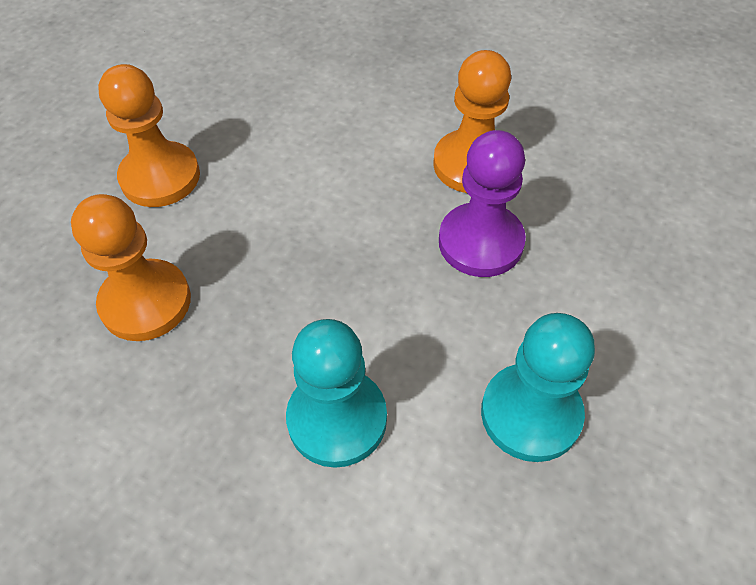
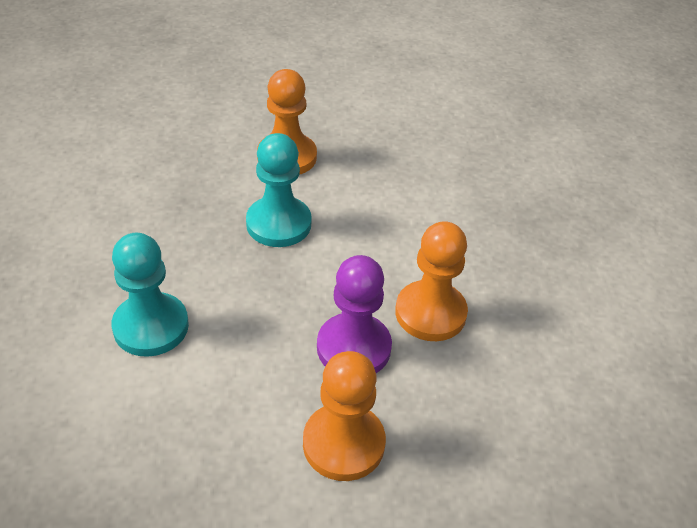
camera: 55 degrees right, 10 degrees down
orange pawn [71,194,191,341] -> orange pawn moved to [303,351,386,481]
turquoise pawn [481,313,595,462] -> turquoise pawn moved to [246,133,312,247]

